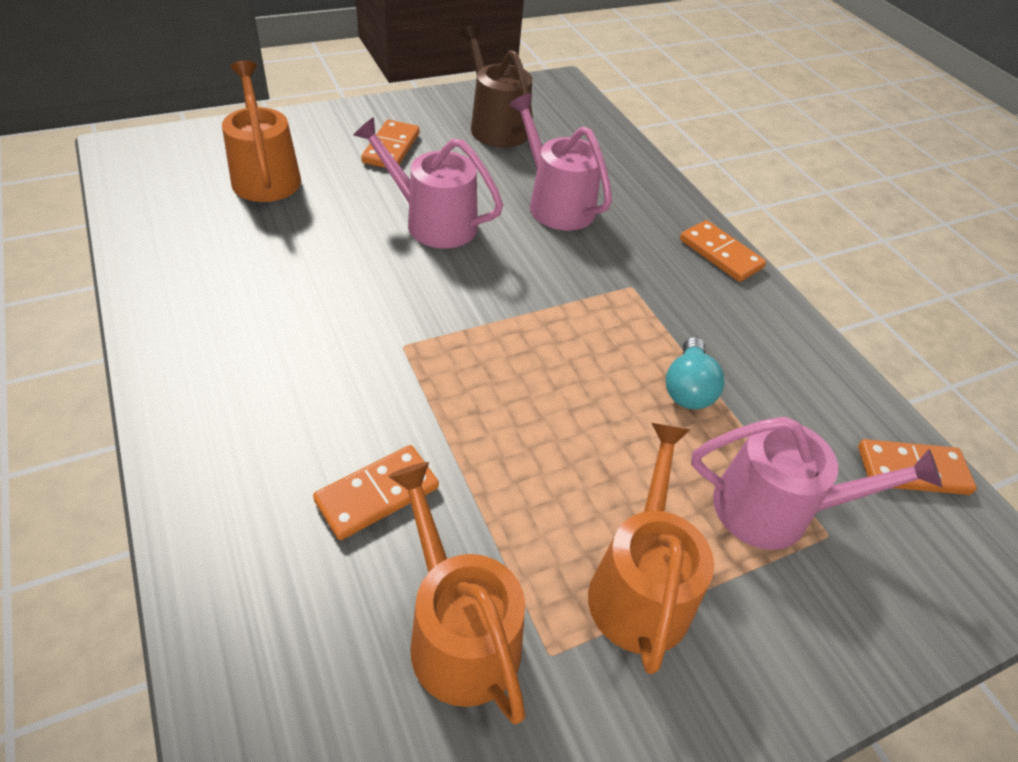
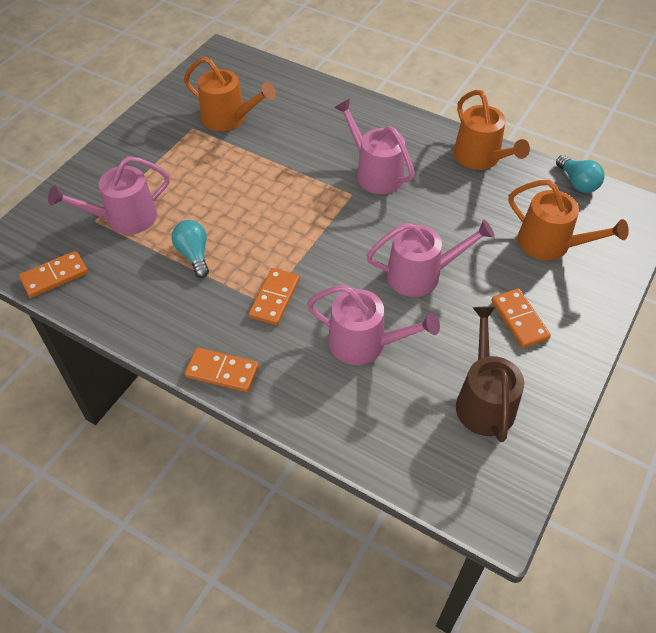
camera: 150 degrees right, 5 degrees up
orange domino [313,445,439,540] -> orange domino moved to [249,268,300,325]
brown watering can [459,24,533,148] -> brown watering can turned 120 degrees counterclockwise [456,307,524,442]
orange watering can [588,423,714,674] -> orange watering can moved to [454,90,530,170]
none -> pink watering can [334,99,415,194]
none -> turquoise light bulb [556,155,605,193]

